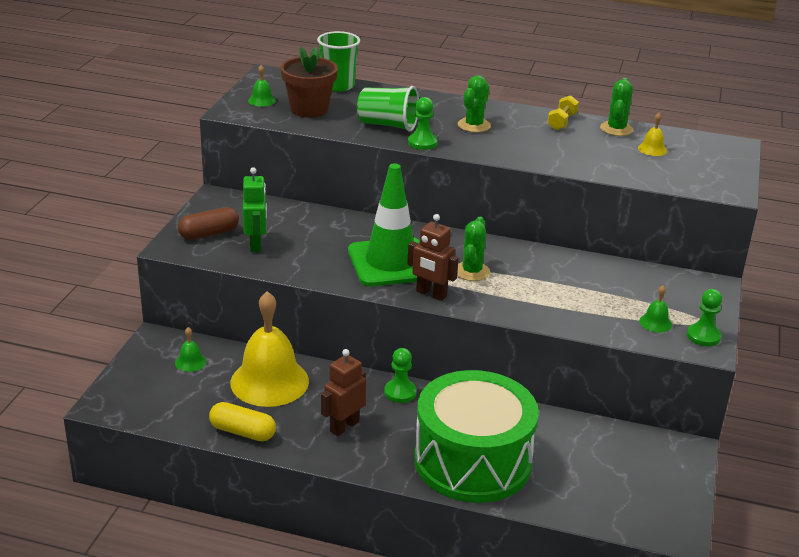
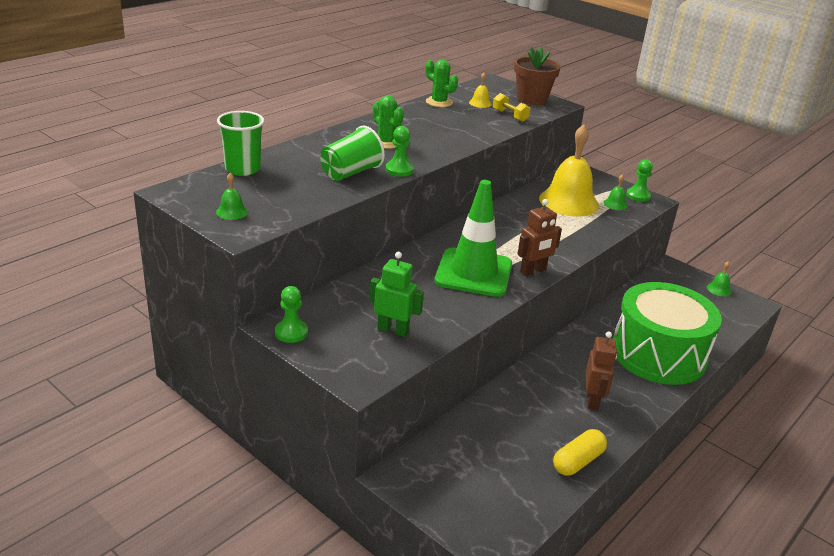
camera: 65 degrees left, 0 degrees up
green bell [175,327,207,372] -> green bell moved to [707,261,732,296]
brown capsule [178,207,239,240] -> none
yellow bell [230,291,309,407] -> yellow bell moved to [539,124,599,216]
brown flower pot [281,47,338,118] -> brown flower pot moved to [514,47,561,105]
brown robot [321,349,366,436] -> brown robot turned 150 degrees counterclockwise [585,331,617,411]
green pawn [384,348,417,403] -> green pawn moved to [275,286,308,343]
green cactus [457,217,490,281] -> none
yellow dumbbell [547,95,579,130] -> yellow dumbbell moved to [493,93,530,122]

